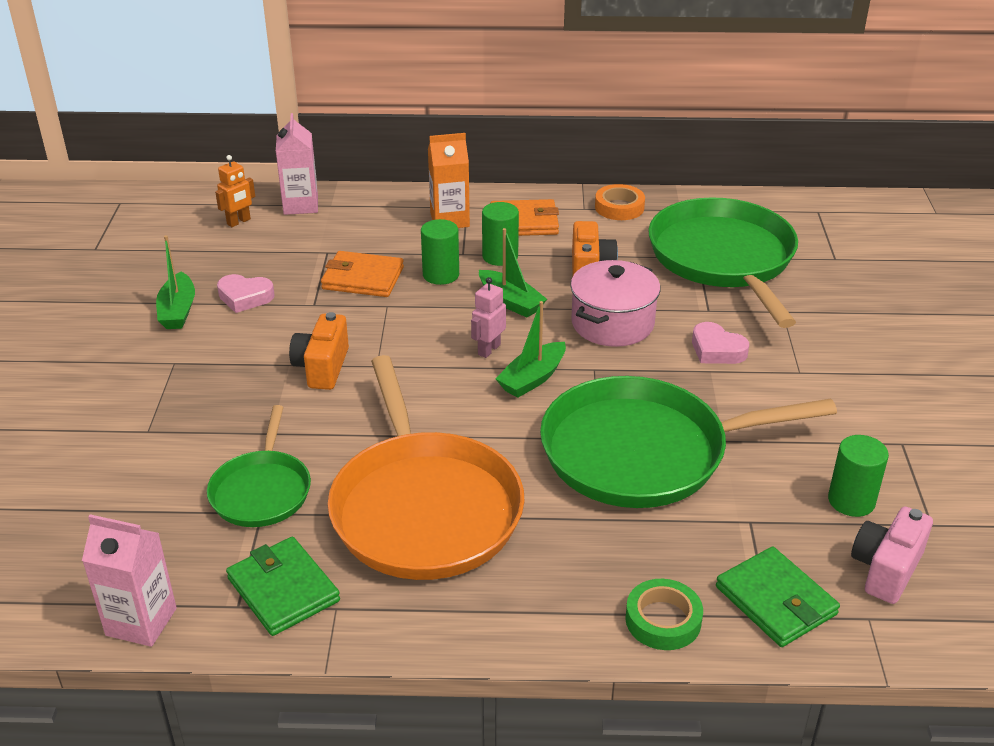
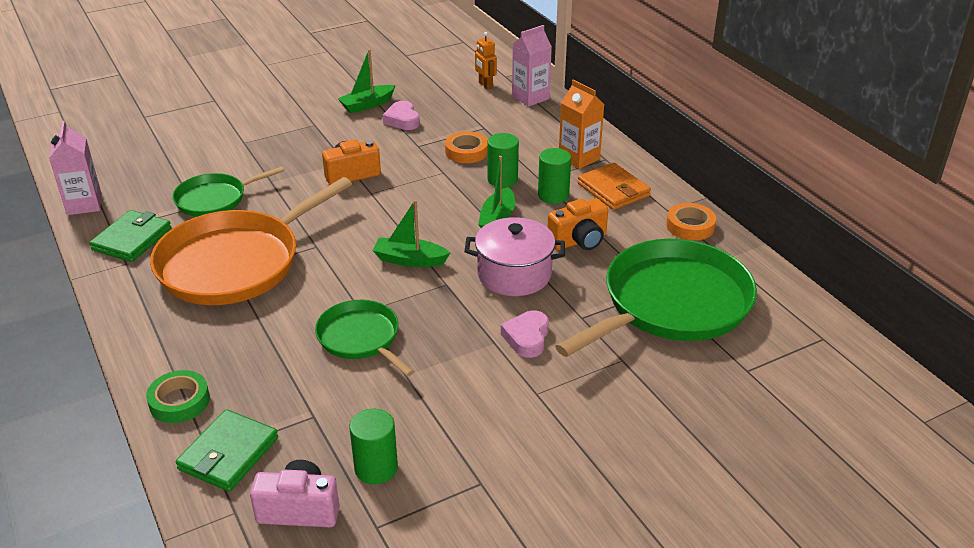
camera: 60 degrees right, 0 degrees up
orange robot [215,155,255,227] -> orange robot turned 45 degrees clockwise [475,32,497,90]
orange wallet [321,251,404,297] -> orange tape [445,131,488,163]
pink robot [471,277,506,358] -> none
green pan [540,376,837,508] -> green pan [315,300,414,376], size x0.54

